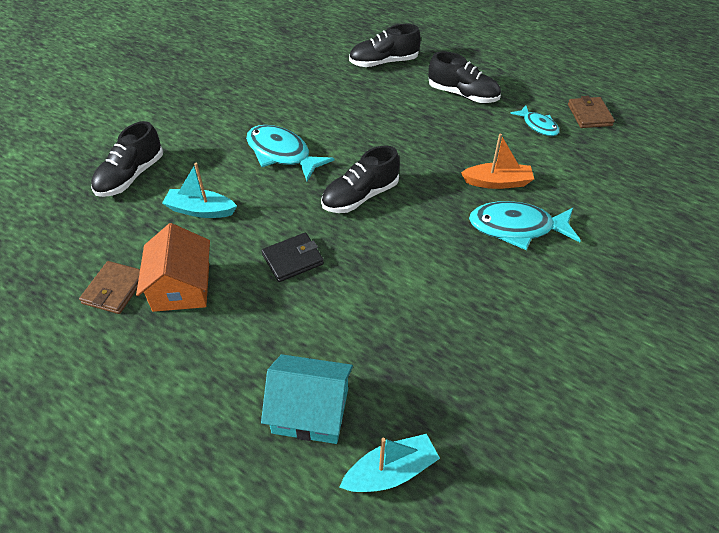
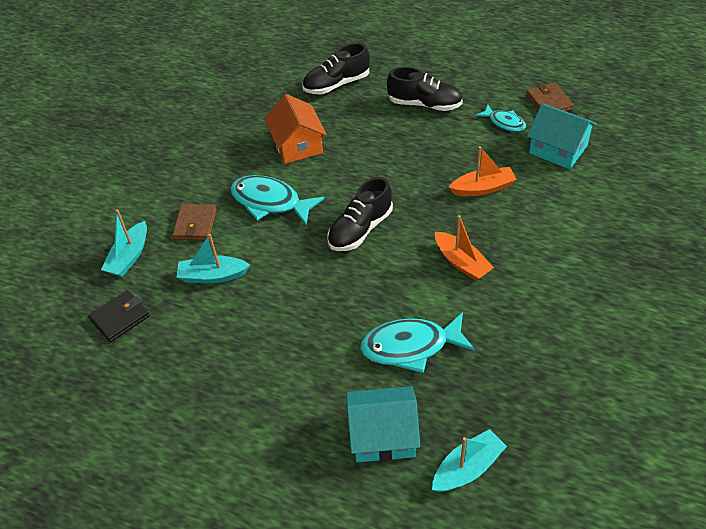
camera: 10 degrees left, 0 degrees up
brown wallet [79,261,140,314] -> brown wallet moved to [172,204,217,240]
black shoe [91,121,163,197] -> turquoise boat [101,209,147,277]
orange house [136,223,210,312] -> orange house moved to [264,94,327,164]
black wallet [262,233,324,282] -> black wallet moved to [88,290,150,342]
turquoise fish [469,201,581,250] -> turquoise fish moved to [360,312,475,373]
none -> orange boat [435,215,494,281]
none -> turquoise house [527,103,597,169]

